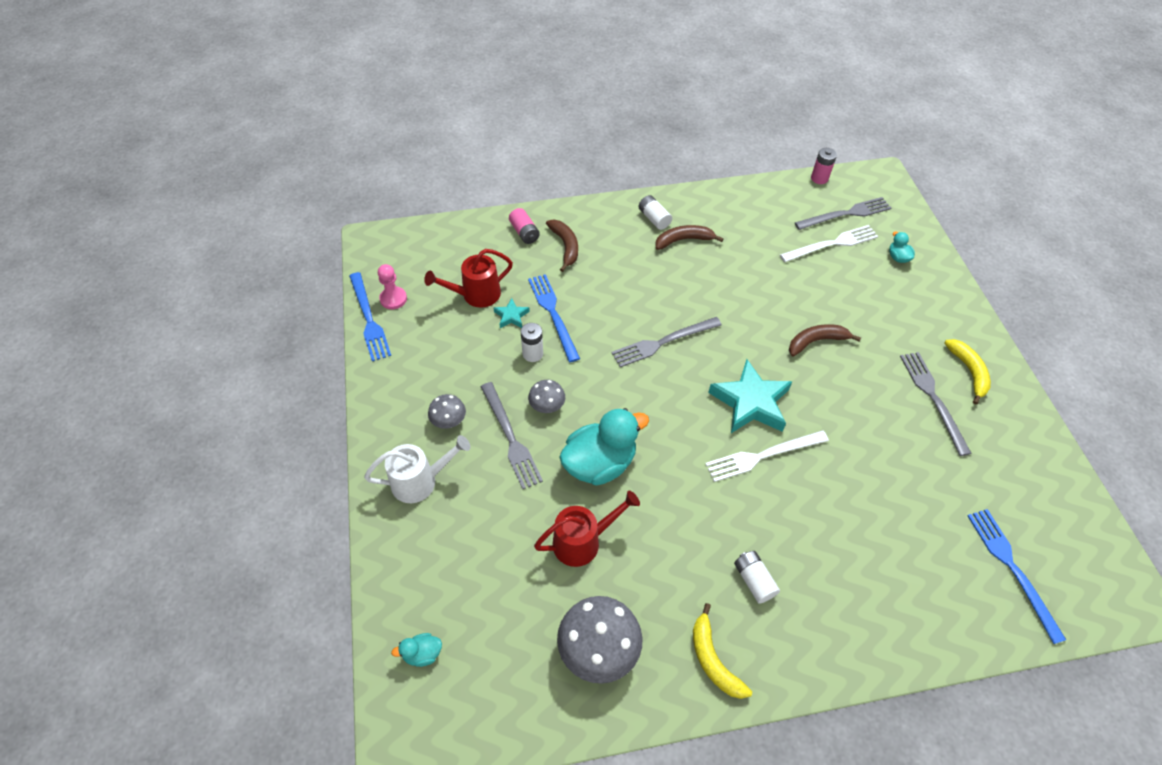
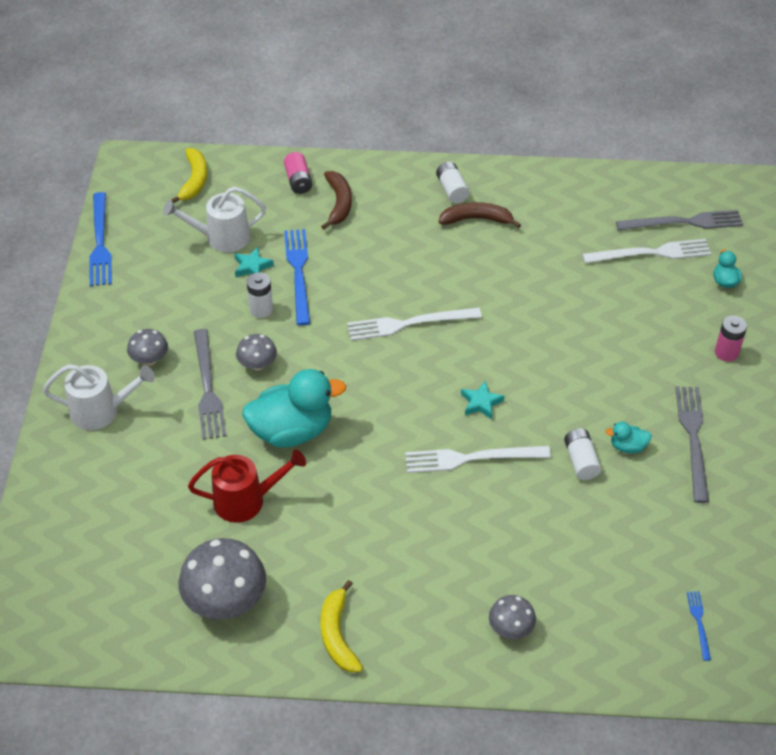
camera: 15 degrees right, 5 degrees down
pink pawn [378,264,407,309] -> none
turquoise duck [391,633,442,667] -> turquoise duck moved to [606,422,652,454]
red watering can [424,249,513,308] -> white watering can [163,187,266,252]
grey fork [611,317,722,367] -> white fork [347,308,482,341]
turquoise star [708,359,793,433] -> turquoise star [461,381,505,420], size x0.47
white battery [734,551,780,604] -> white battery moved to [564,428,601,480]
brown banana [789,324,861,357] -> none
pink battery [811,148,837,184] -> pink battery moved to [715,316,747,362]
yellow banana [945,339,991,405] -> yellow banana moved to [171,148,207,204]
blue fork [967,509,1066,644] -> blue fork [687,591,711,661], size x0.49
none -> grey mushroom [489,595,536,639]

